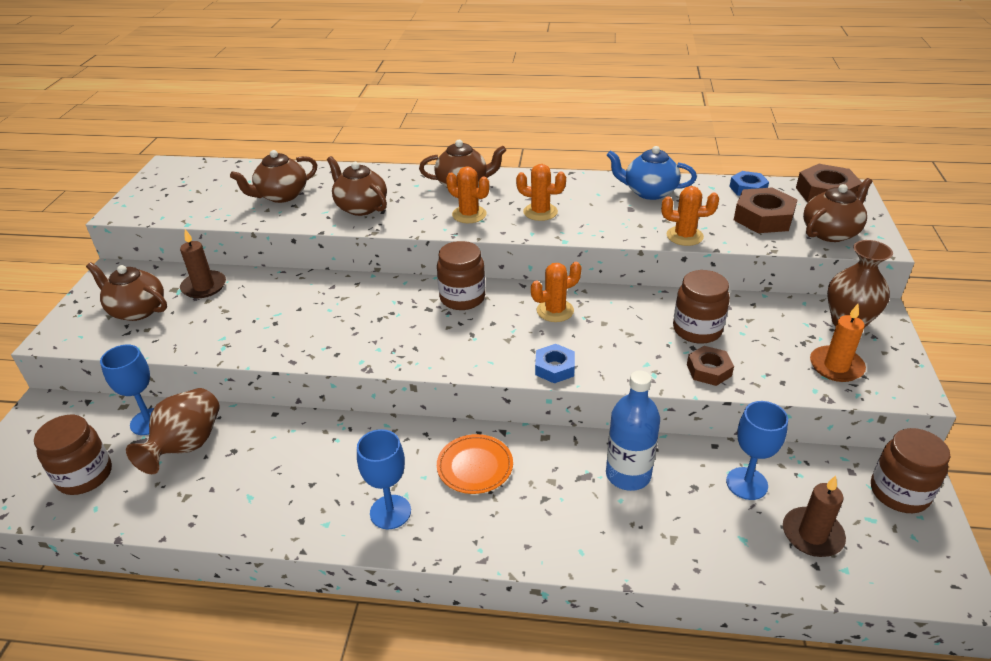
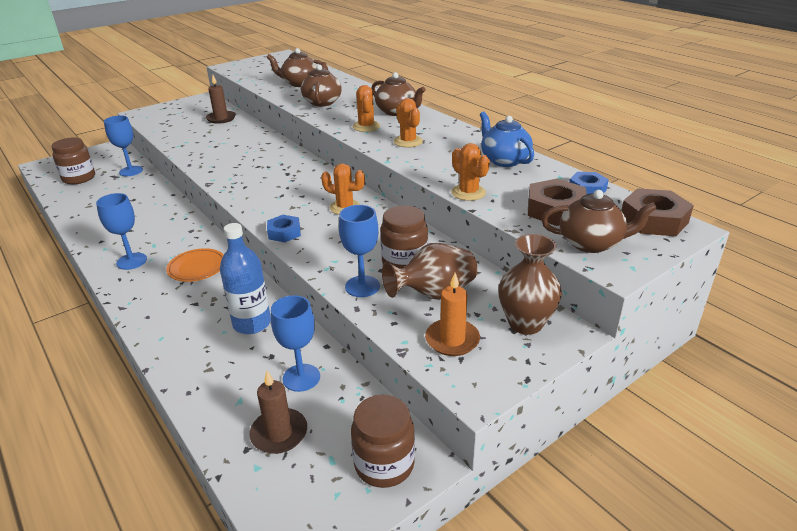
camera: 45 degrees right, 5 degrees down
brown teapot [86,262,167,321] -> none
brown vase [126,388,220,474] -> brown vase moved to [382,243,477,300]
brown jar [437,241,485,310] -> none
brown nut [687,346,734,386] -> blue goblet [339,205,380,297]

